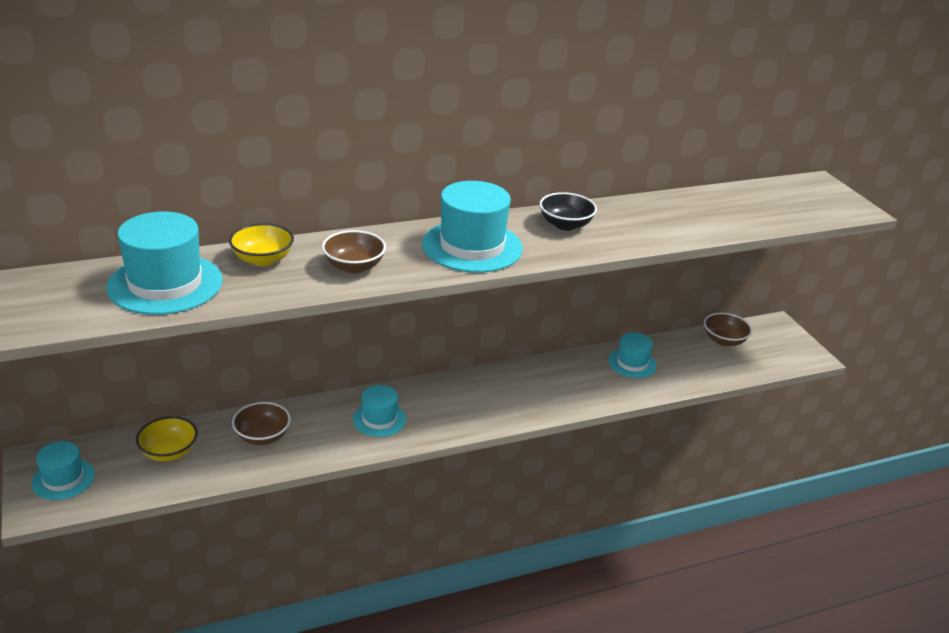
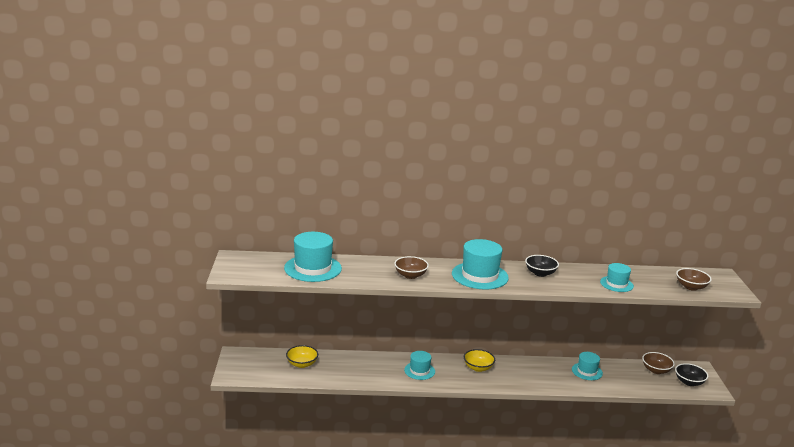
camera: 20 degrees right, 10 degrees down
turquoise hat [31,441,95,500] -> turquoise hat moved to [600,263,634,292]
yellow bowl [229,223,294,266] -> yellow bowl moved to [464,349,495,372]
brown bowl [232,402,291,445] -> brown bowl moved to [676,268,712,291]
none -> black bowl [675,363,708,386]

